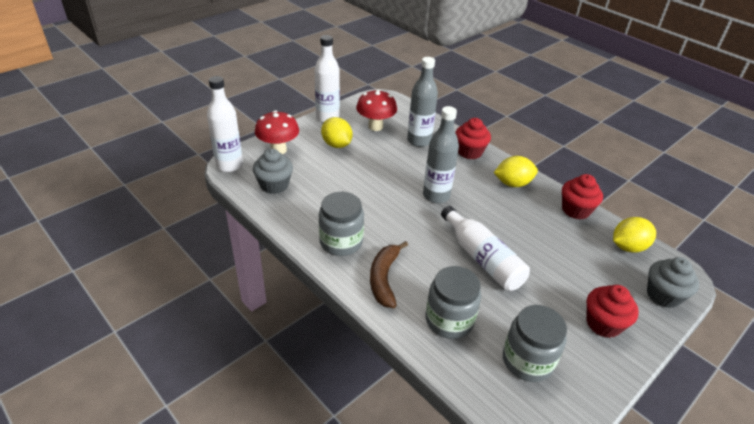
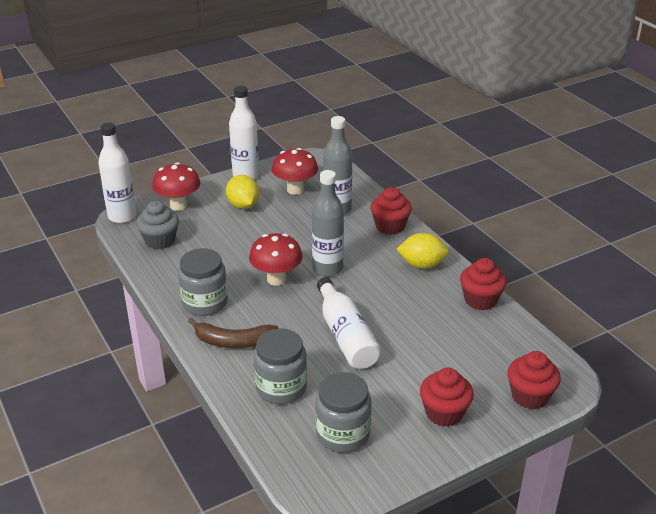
camera: 15 degrees right, 5 degrees down
brown banana [370,241,408,308] -> brown banana turned 105 degrees counterclockwise [188,318,279,348]
yellow lemon [613,217,656,253] -> none
grey cupcake [647,257,699,308] -> red cupcake [507,351,561,409]
none -> red mushroom [249,233,303,286]

